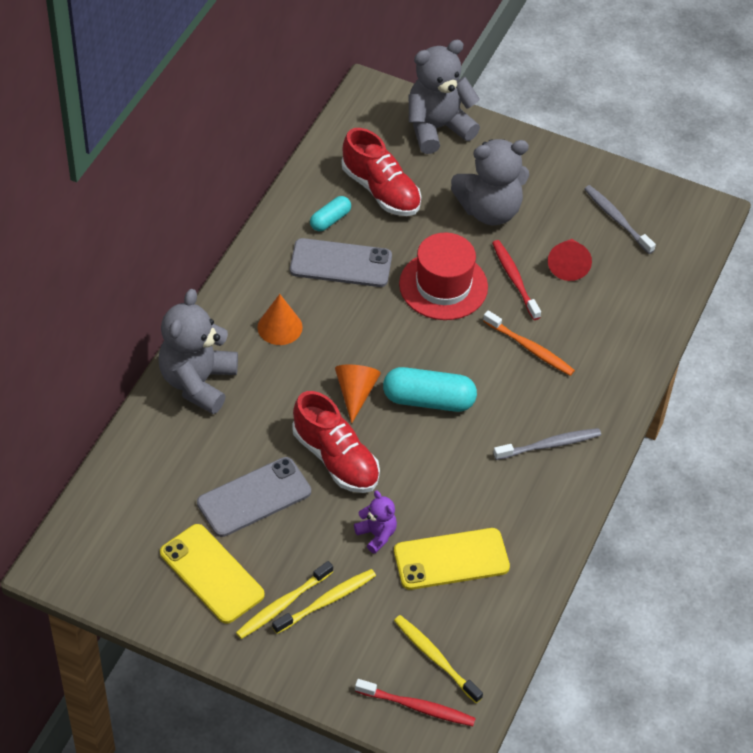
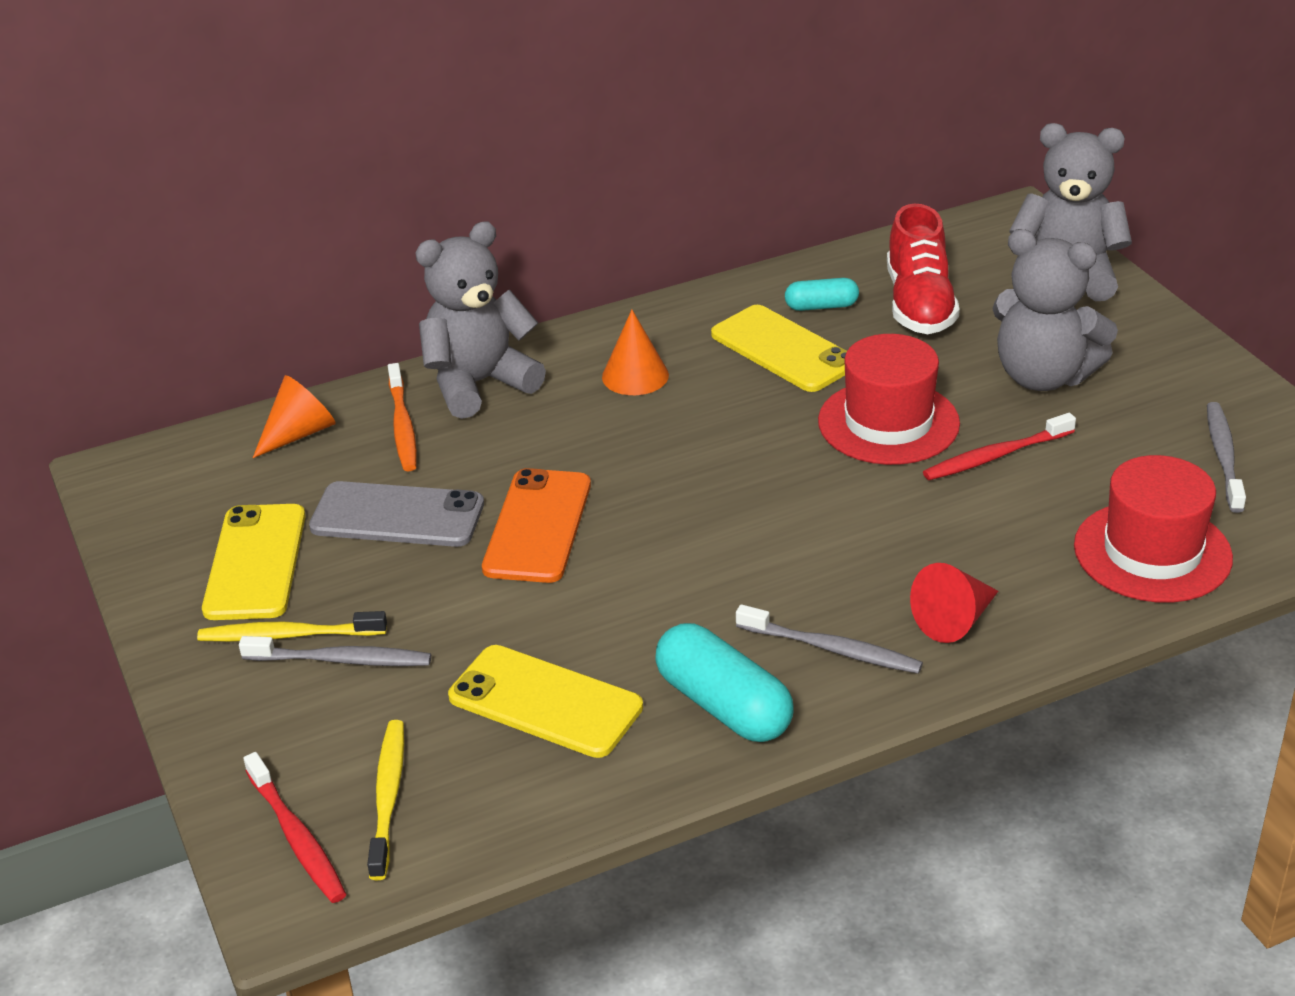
camera: 45 degrees right, 15 degrees down
yellow toothbrush [272,569,376,634] -> grey toothbrush [239,636,431,666]
grey phone [290,238,392,287] -> yellow phone [711,305,847,392]
red shoe [292,391,380,493] -> orange phone [482,468,591,583]
orange cone [335,365,381,424] -> orange cone moved to [253,375,336,458]
purple teddy bear [354,490,397,554] -> none
turquoise capsule [383,367,477,412] -> turquoise capsule moved to [655,623,793,742]
orange toothbrush [483,310,575,376] -> orange toothbrush moved to [388,363,417,472]
red toothbrush [492,240,541,320] -> red toothbrush turned 135 degrees counterclockwise [923,413,1076,480]
red cone [548,239,592,281] -> red cone moved to [910,563,998,643]
none -> red hat [1074,455,1233,603]

